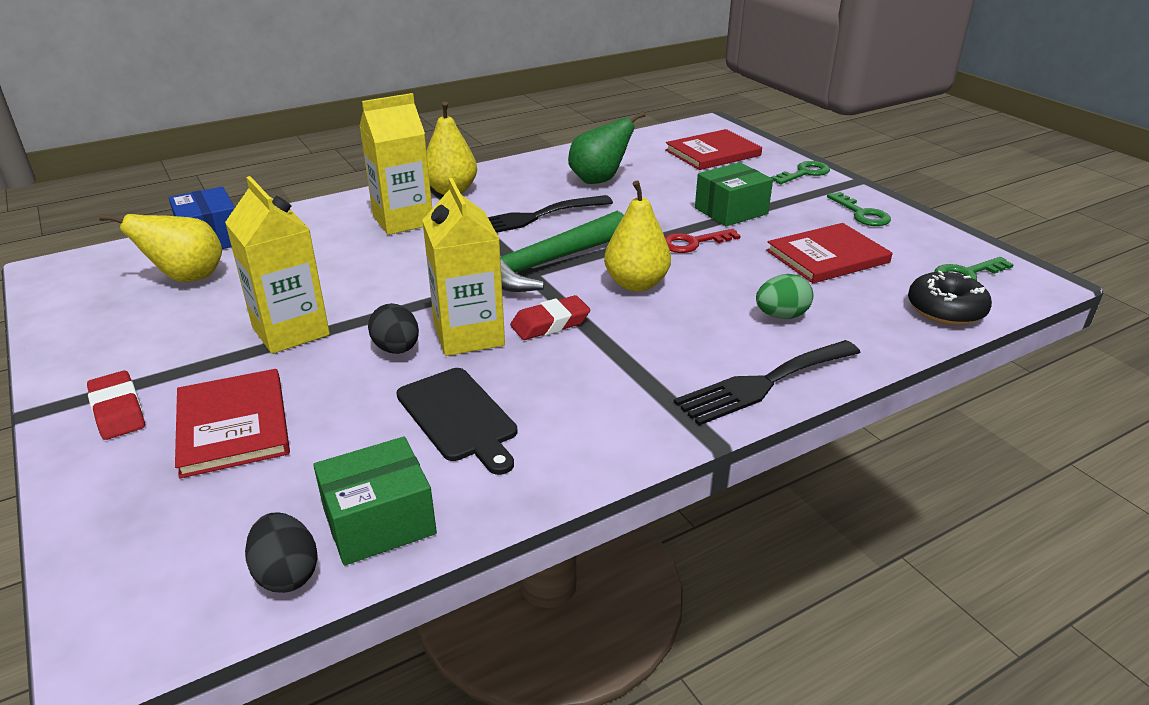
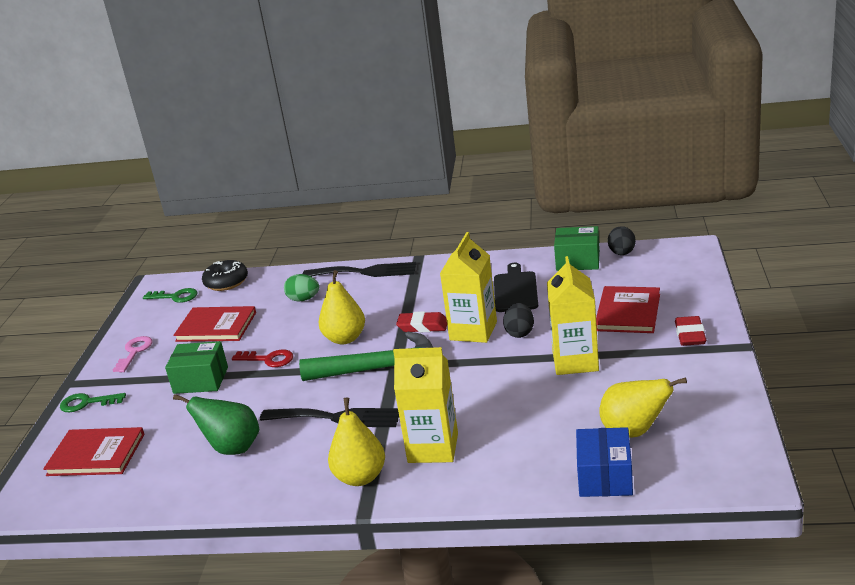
camera: 140 degrees left, 5 degrees down
green key [827,192,891,226] -> pink key [113,336,153,372]

